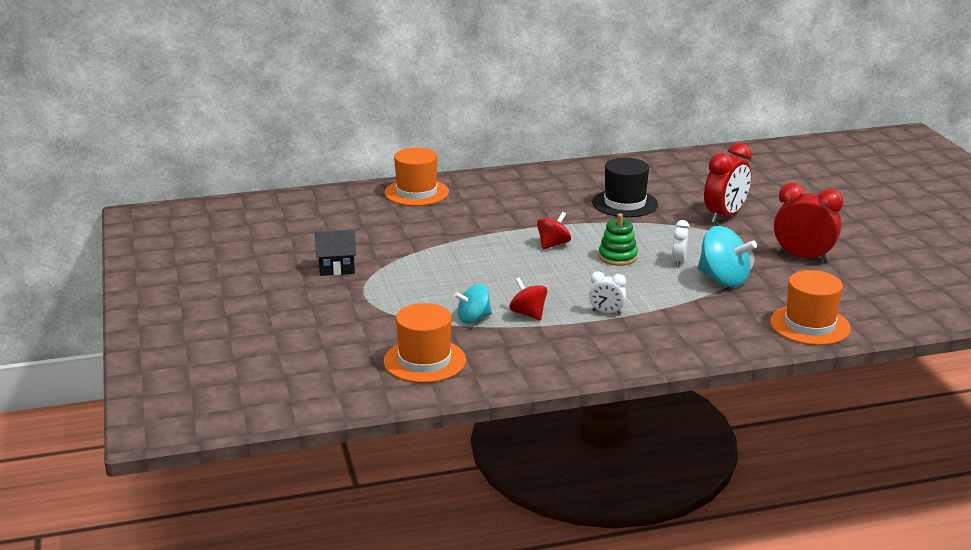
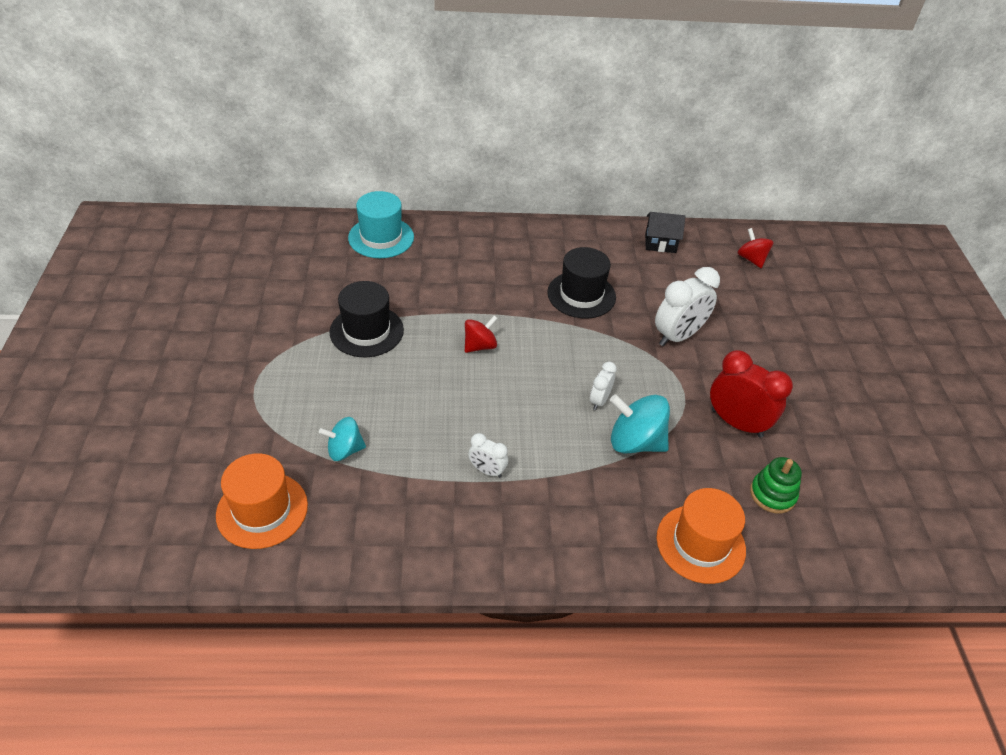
camera: 10 degrees right, 20 degrees up
black house [315,230,356,276] -> black house moved to [645,212,685,253]
orange hat [384,148,449,206] -> turquoise hat [348,191,414,258]
red spinning top [509,278,547,321] -> red spinning top moved to [738,228,773,268]
green stacking toy [599,213,638,266] -> green stacking toy moved to [750,457,802,514]
turquoise spinning top [697,226,757,287] -> turquoise spinning top turned 150 degrees clockwise [610,394,670,453]
red clock [704,143,752,223] -> white clock [655,267,720,346]
none -> black hat [329,281,404,357]

